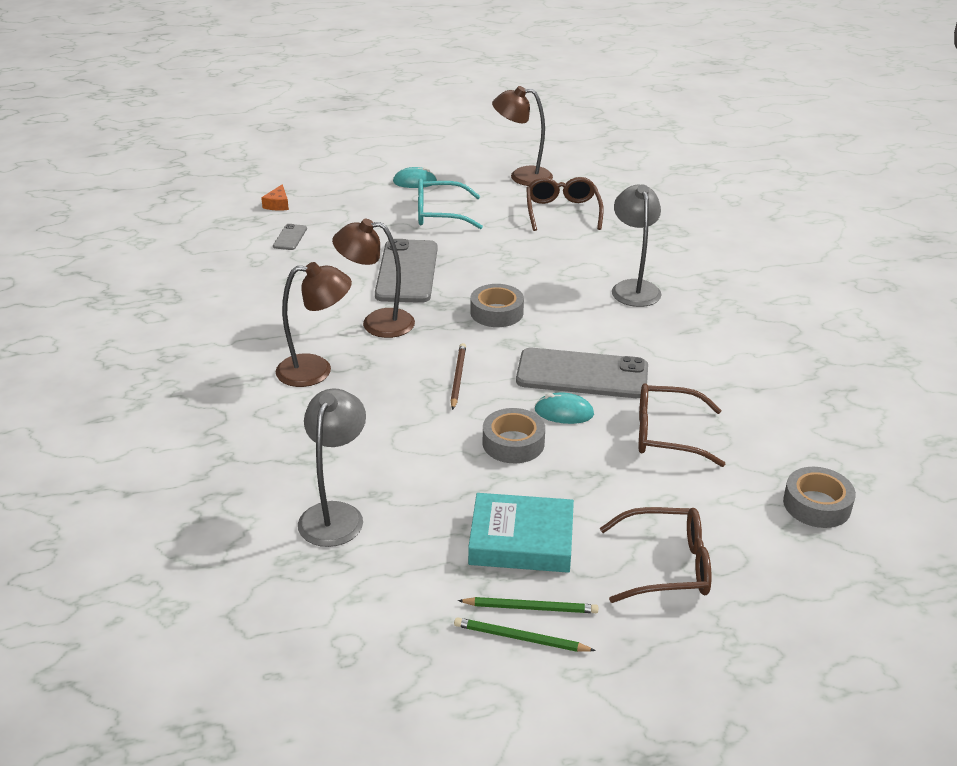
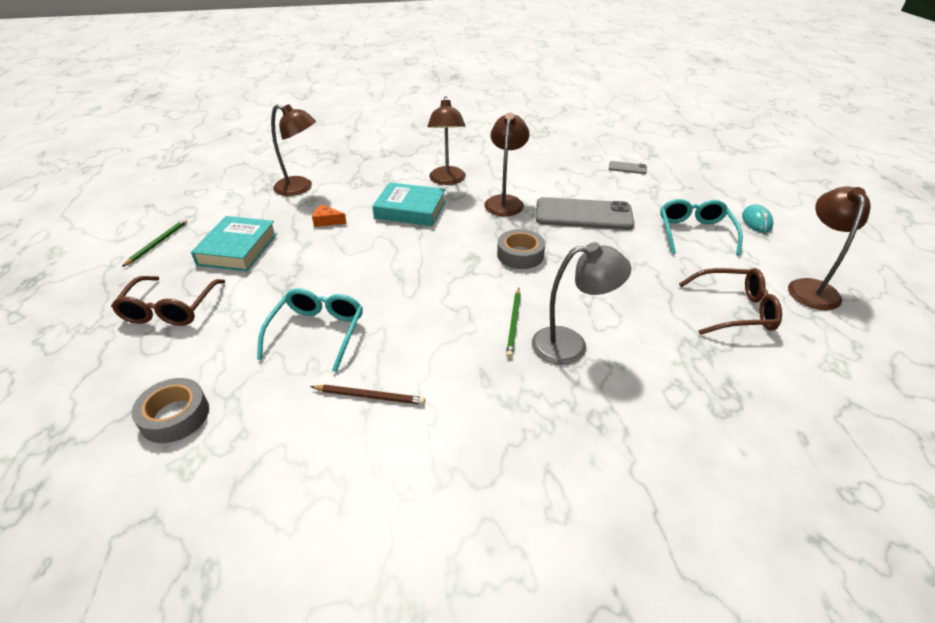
camera: 95 degrees right, 5 degrees up
orange cheese [261,184,289,211] -> orange cheese moved to [312,204,347,227]
grey lamp [298,389,366,547] -> brown lamp [271,104,316,196]
brown pencil [451,343,466,410] -> brown pencil moved to [310,385,425,405]
green pencil [458,597,598,613] -> green pencil moved to [506,288,521,358]
grey tape [483,408,545,463] -> none
grey phone [516,348,648,398] -> none
turquoise mouse [535,392,594,424] -> none
brown glasses [639,383,725,467] -> turquoise glasses [257,289,363,372]
none -> turquoise book [373,182,446,226]

